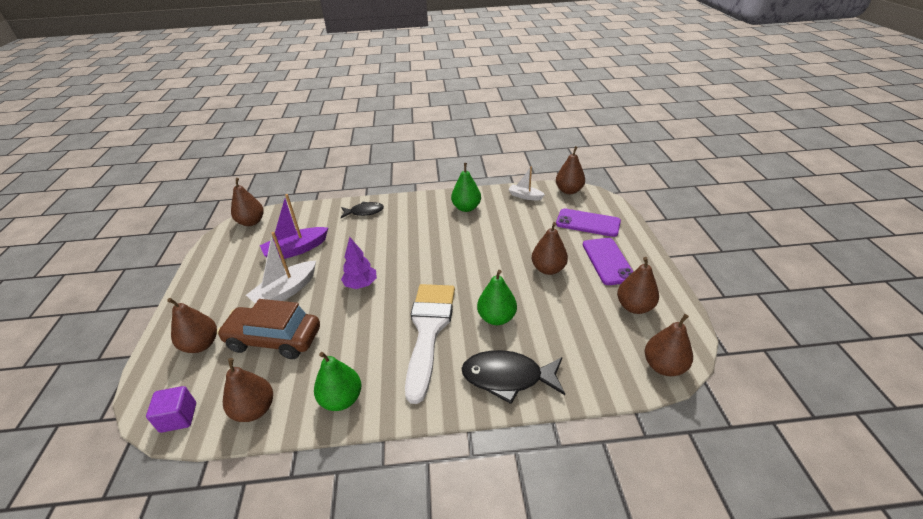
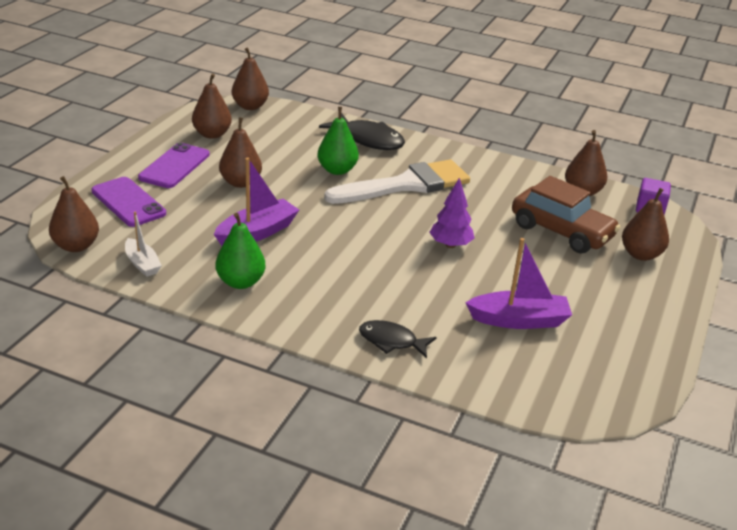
camera: 155 degrees left, 5 degrees down
brown pear [231,178,264,226] -> none
white boat [246,232,316,304] -> none
green pear [314,352,362,411] -> none
white brush [405,284,455,404] -> white brush turned 150 degrees counterclockwise [324,159,470,204]
none -> purple boat [214,158,299,246]

